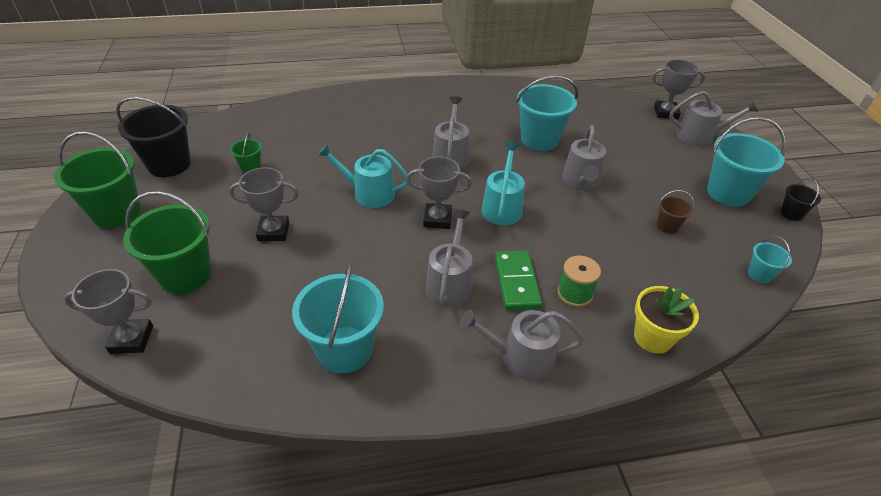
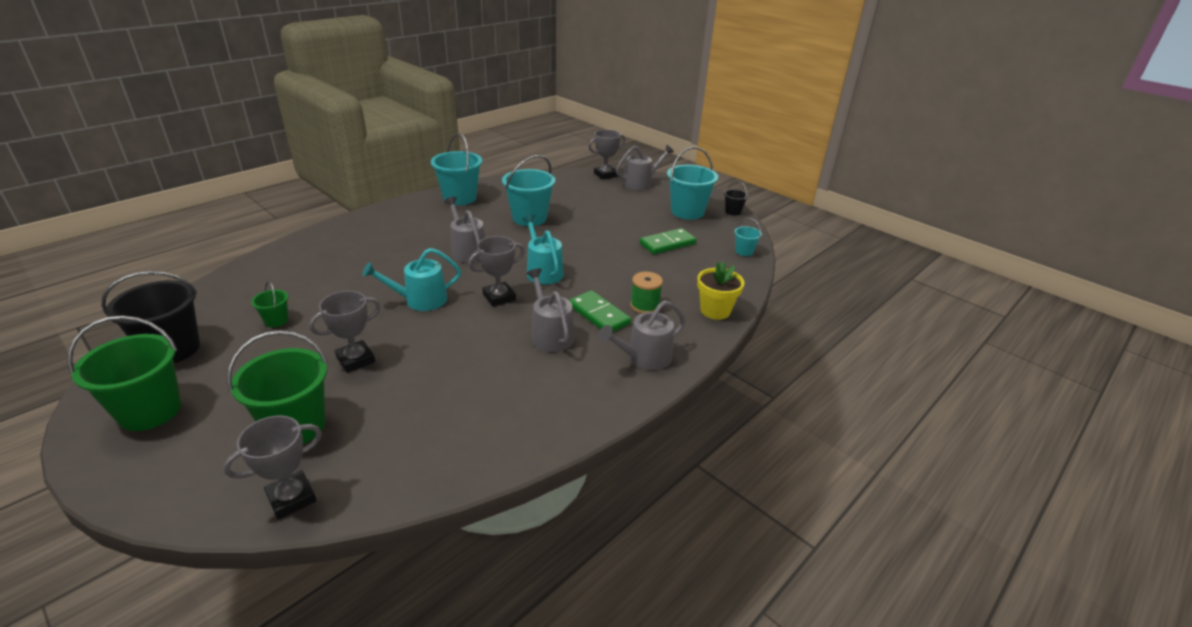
camera: 35 degrees left, 10 degrees down
turquoise bucket [292,262,384,373] -> turquoise bucket moved to [431,133,482,205]
grey watering can [562,125,606,190] -> none
brown bucket [657,190,694,234] -> green domino [639,228,697,254]

